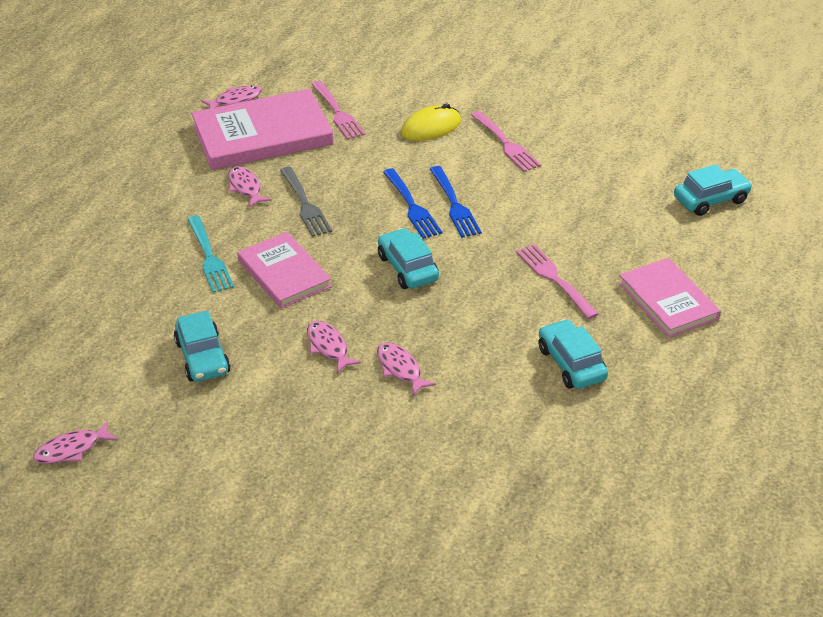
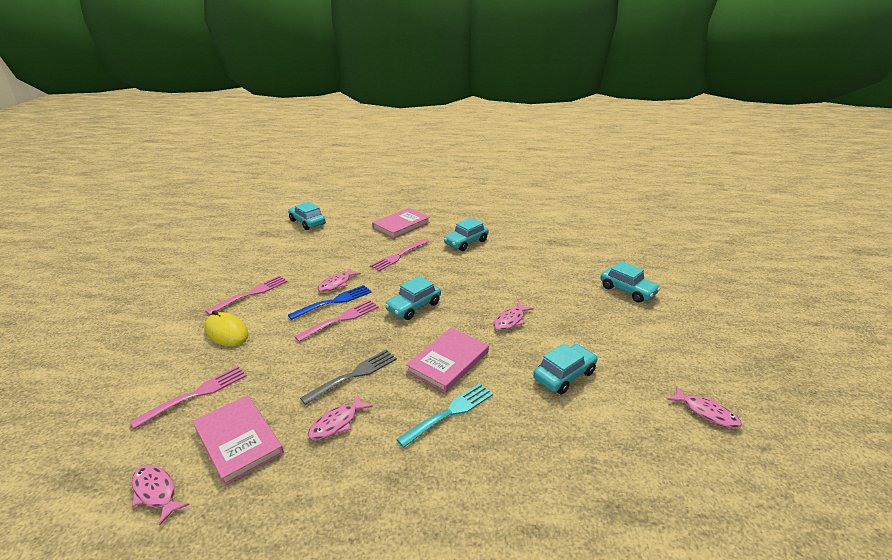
camera: 110 degrees left, 10 degrees down
pink book [191,89,334,170] -> pink book [193,395,284,486], size x0.63
pink fish [377,342,436,396] -> pink fish moved to [318,268,361,292]
blue fork [383,168,442,239] -> pink fork [294,300,379,342]
none -> turquoise car [600,261,661,303]

